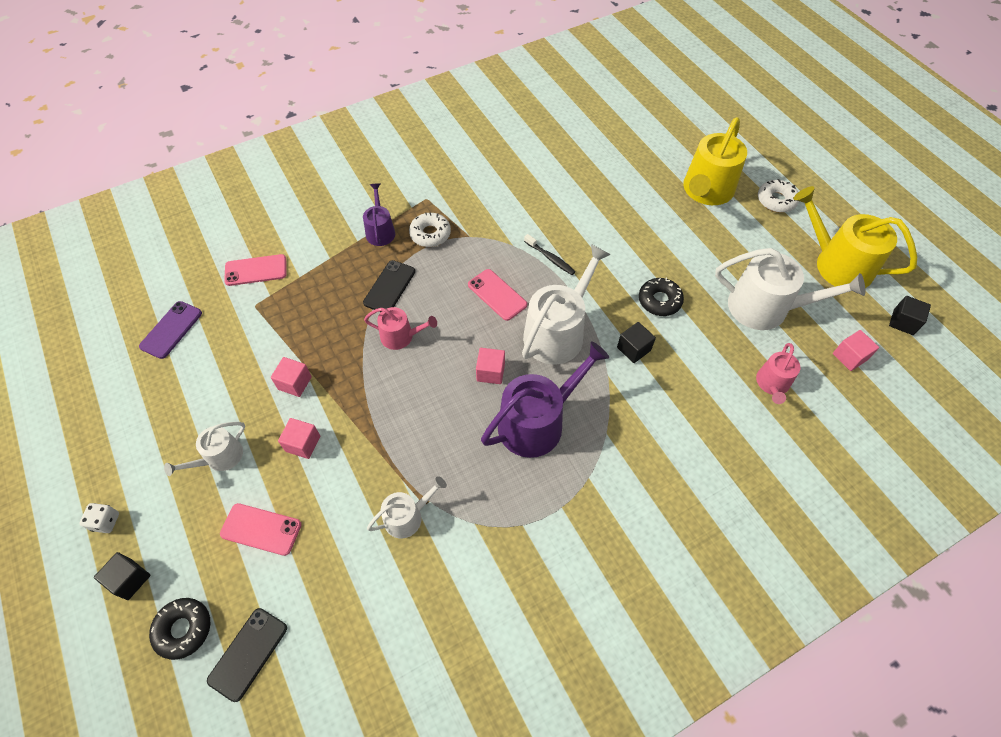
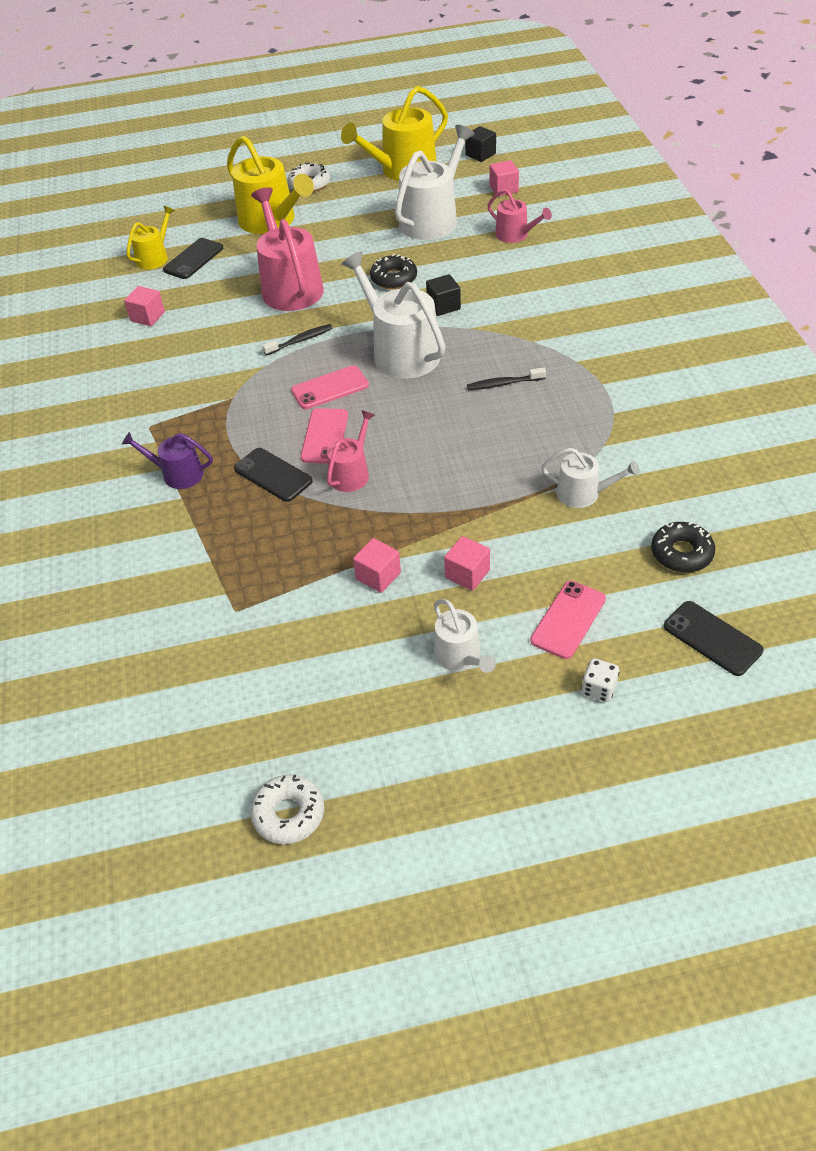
camera: 70 degrees left, 10 degrees down
white dice [80,503,119,533] -> white dice moved to [582,658,620,702]
black cube [94,552,151,600] -> none
purple phone [139,301,202,359] -> none
black donut [149,598,210,660] -> black donut moved to [651,521,715,572]
pink phone [224,254,287,286] -> pink phone moved to [300,408,348,464]
white watering can [367,477,447,538] -> white watering can turned 120 degrees clockwise [541,448,640,508]
white donut [409,212,451,247] -> white donut moved to [250,775,324,844]
pink cube [476,348,505,384] -> pink cube moved to [124,286,165,326]
purple watering can [481,342,609,458] -> black toothbrush [467,367,546,390]
none -> yellow watering can [127,206,175,269]
none -> black phone [163,238,223,279]
none -> pink watering can [251,187,324,311]

